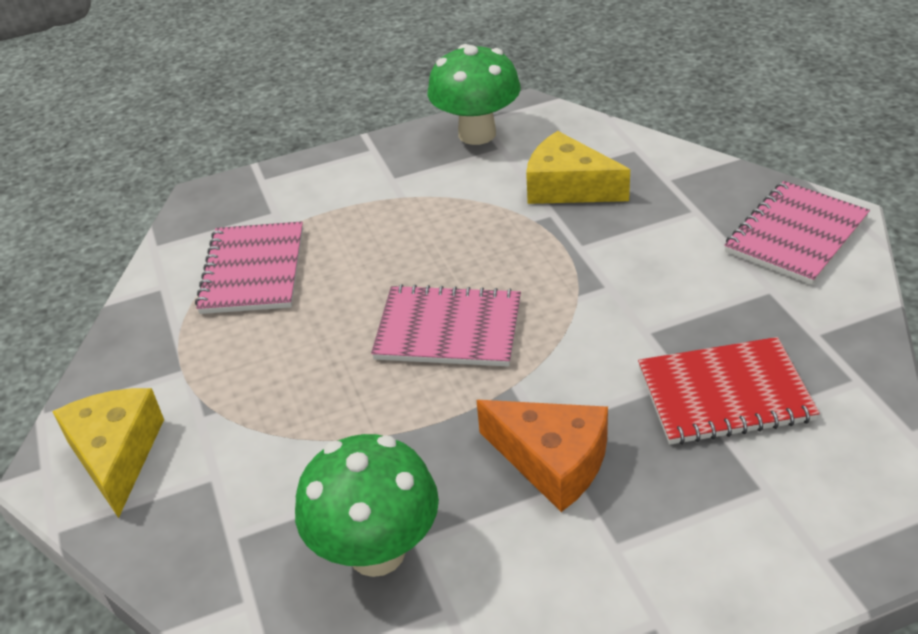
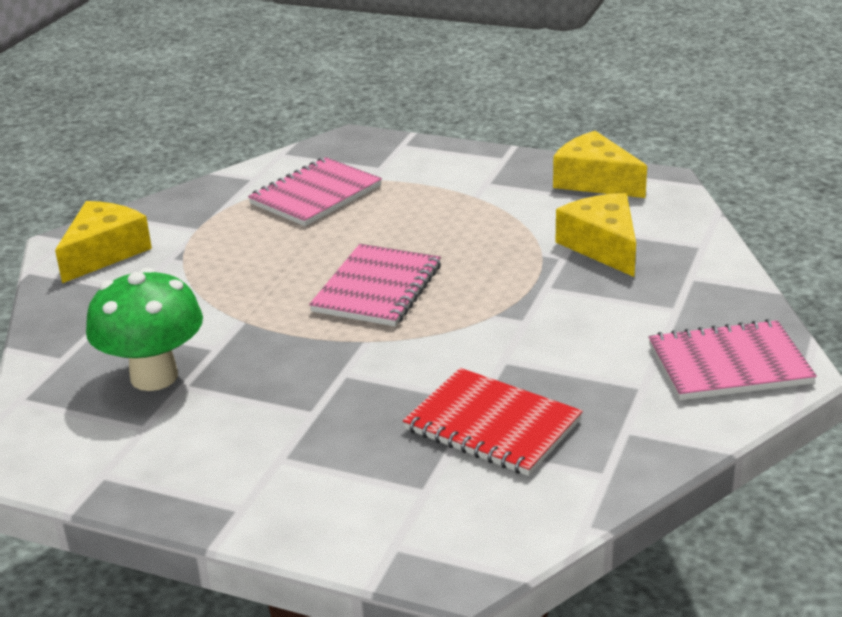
camera: 40 degrees right, 10 degrees down
pink notebook [371,284,521,367] -> pink notebook turned 60 degrees clockwise [309,244,441,326]
green mushroom [427,44,521,145] -> yellow cheese [553,131,647,198]
orange cheese [476,400,608,512] -> none

